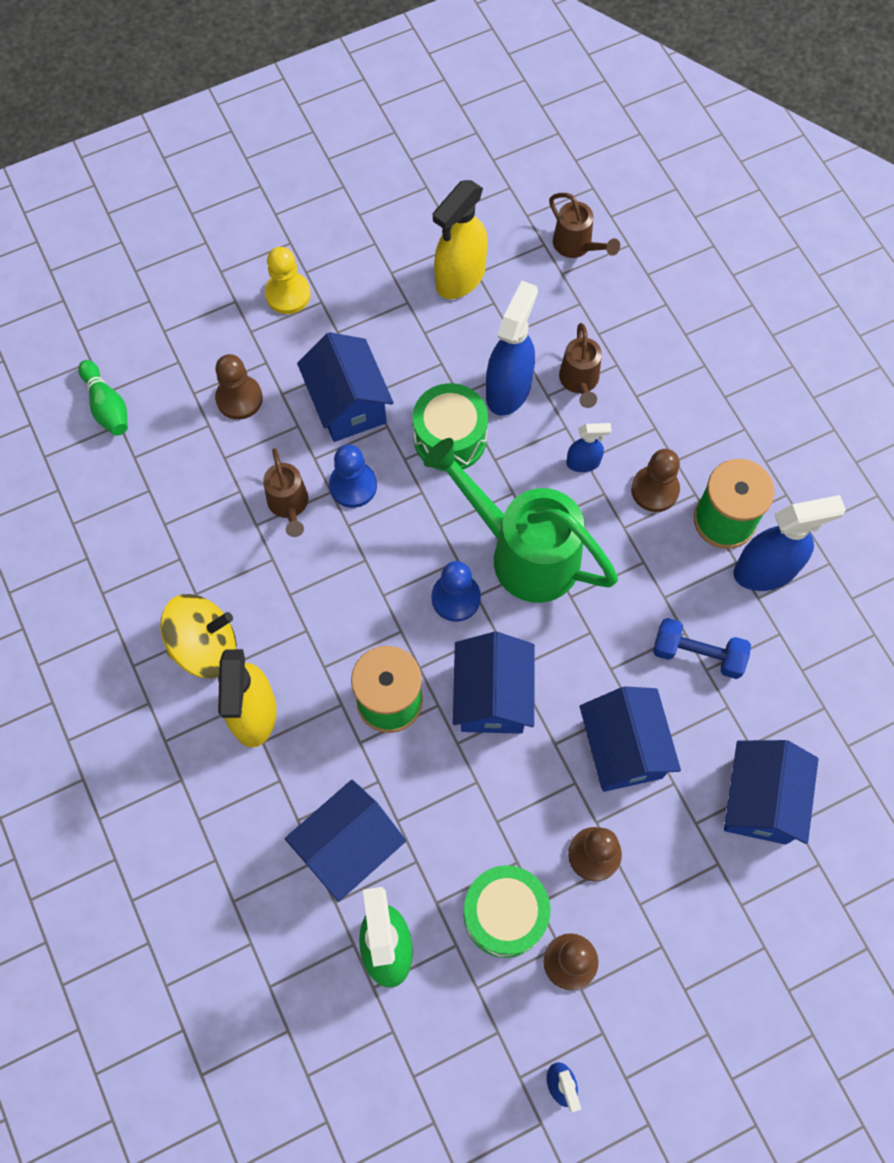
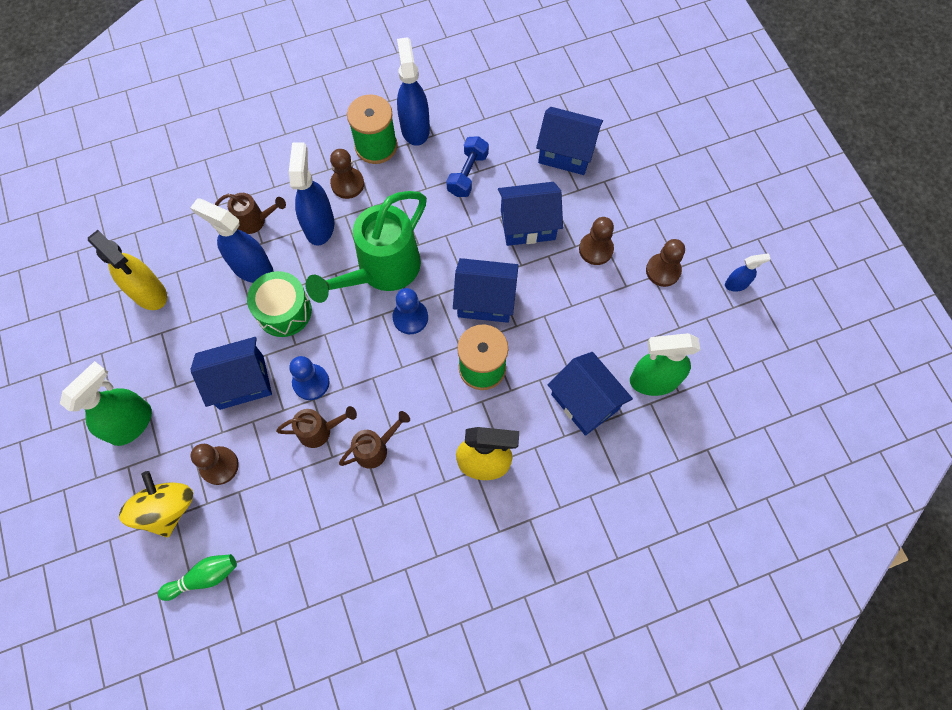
camera: 85 degrees left, 0 degrees up
yellow spinning top [160,594,237,678] -> yellow spinning top moved to [119,471,193,537]
yellow pawn [265,247,311,314] -> green spray bottle [60,361,152,446]
green drum [463,865,551,958] -> none
brown watering can [549,193,620,258] -> brown watering can moved to [339,411,410,469]
blue spray bottle [566,423,612,472] -> blue spray bottle [289,143,334,246], size x1.91

